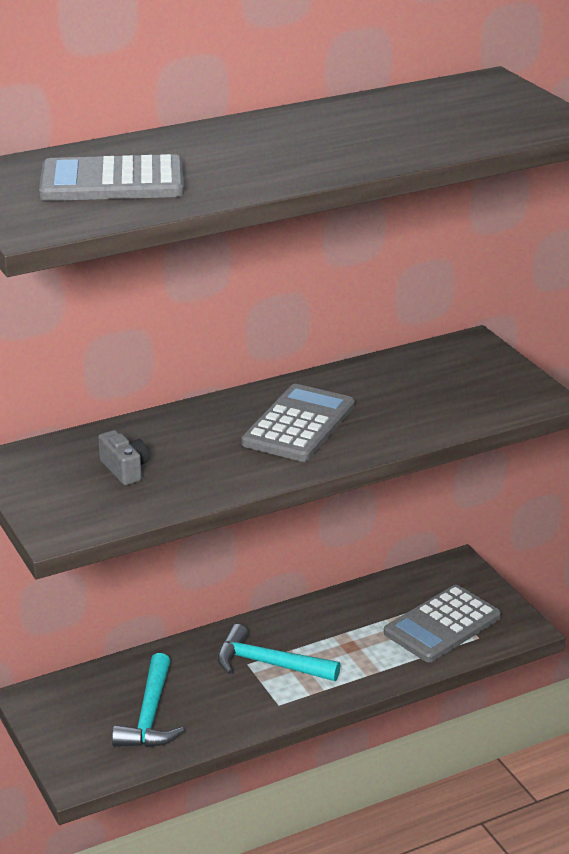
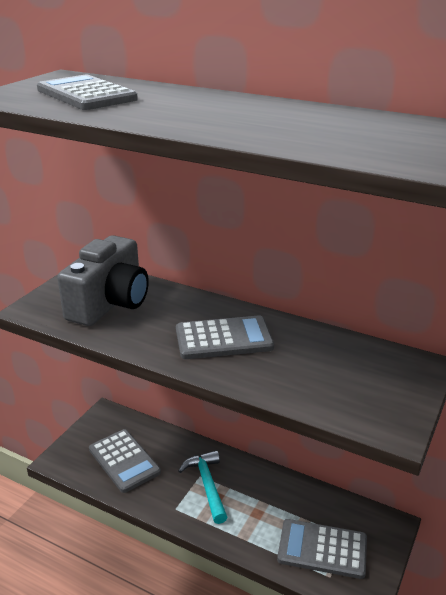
camera: 55 degrees right, 0 degrees up
grey camera [98,430,149,485] -> grey camera [57,235,149,326], size x2.47
turquoise hammer [112,653,184,747] -> grey calculator [89,429,161,493]

